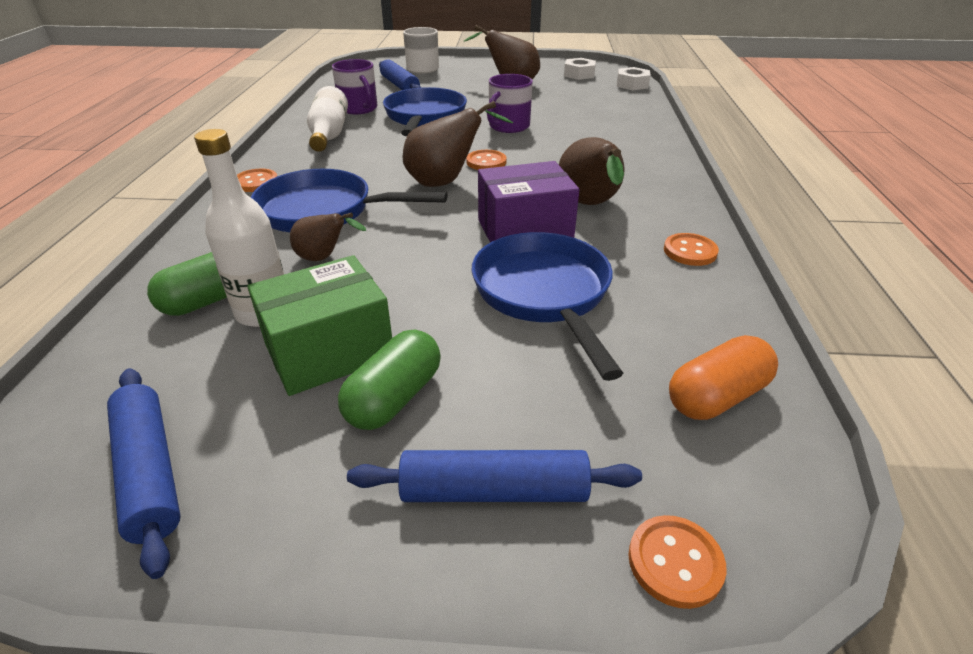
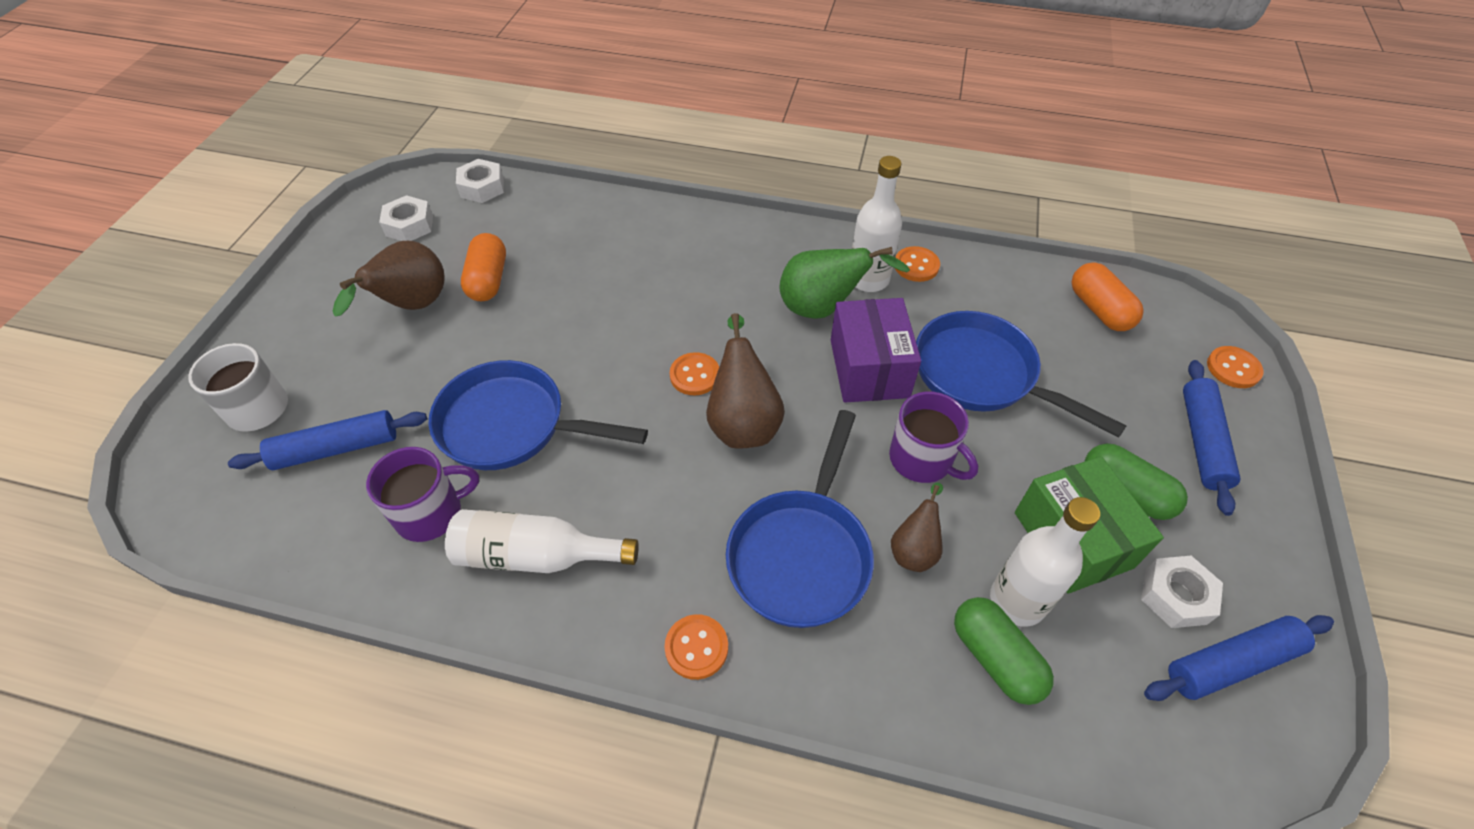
camera: 80 degrees left, 15 degrees up
blue pan [472,232,623,381] -> blue pan turned 45 degrees clockwise [916,311,1126,438]
purple mug [487,74,533,133] -> purple mug moved to [889,392,978,483]
brown pear [559,137,624,205] -> green pear [779,247,910,319]
none -> orange capsule [461,233,506,301]
none -> white bottle [852,156,902,292]
none -> white nut [1141,556,1223,628]

